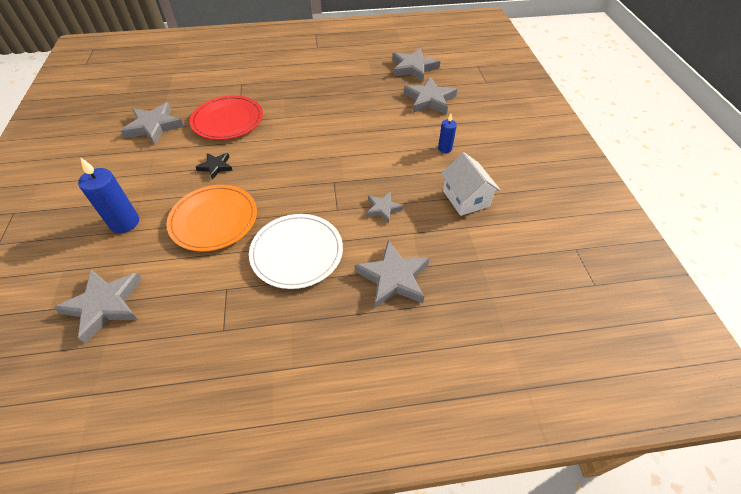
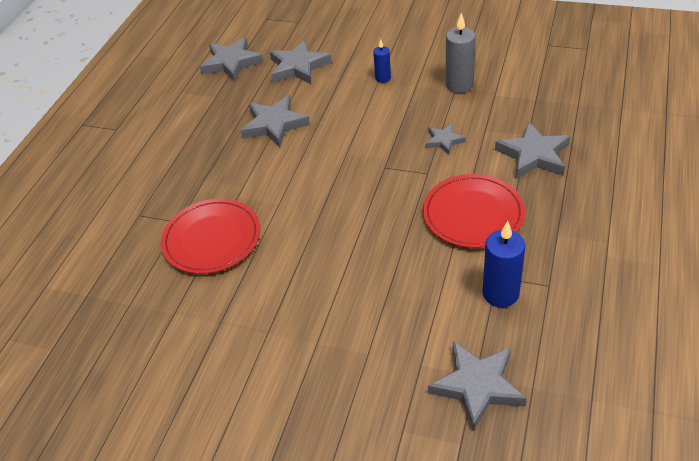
camera: 60 degrees left, 5 degrees down
blue candle [78,157,139,233] -> blue candle moved to [483,221,525,307]
grey star [120,102,184,145] -> grey star moved to [240,95,310,147]
orange plate [166,185,257,252] -> none
black star [196,153,233,180] -> none
white plate [249,214,343,289] -> red plate [423,174,525,248]
white house [441,152,501,216] -> grey candle [446,13,476,93]

